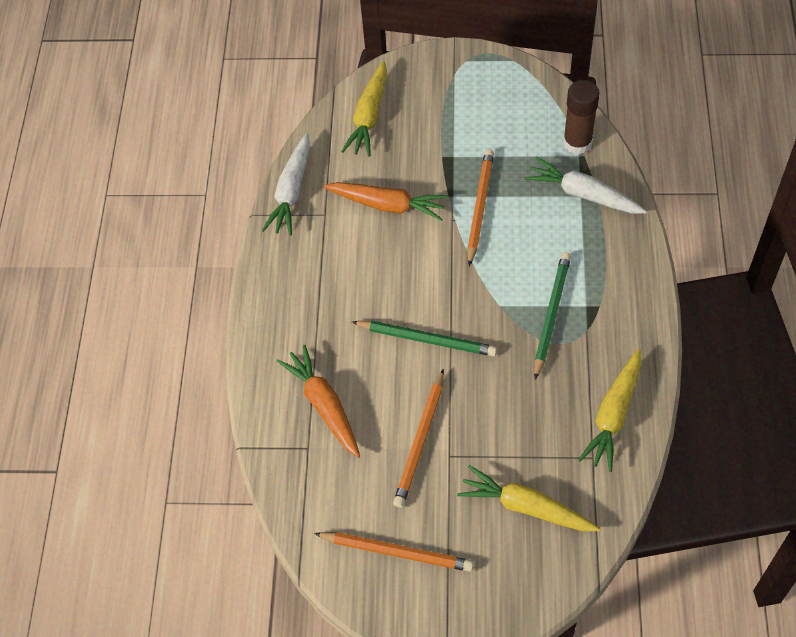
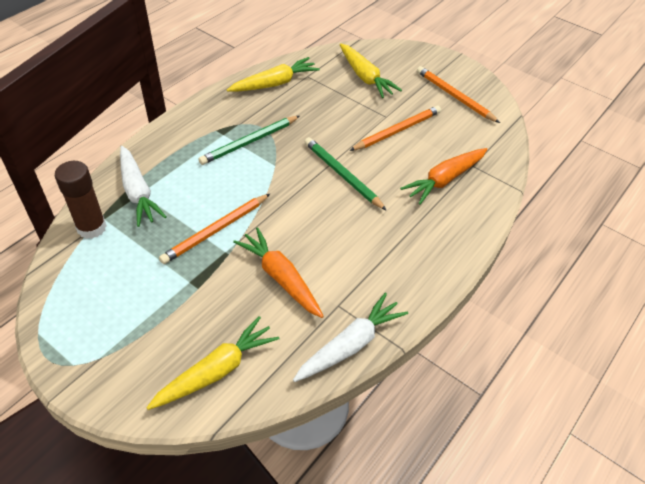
camera: 150 degrees left, 10 degrees down
orange carrot [277,345,360,458] -> orange carrot turned 45 degrees clockwise [400,148,487,205]

